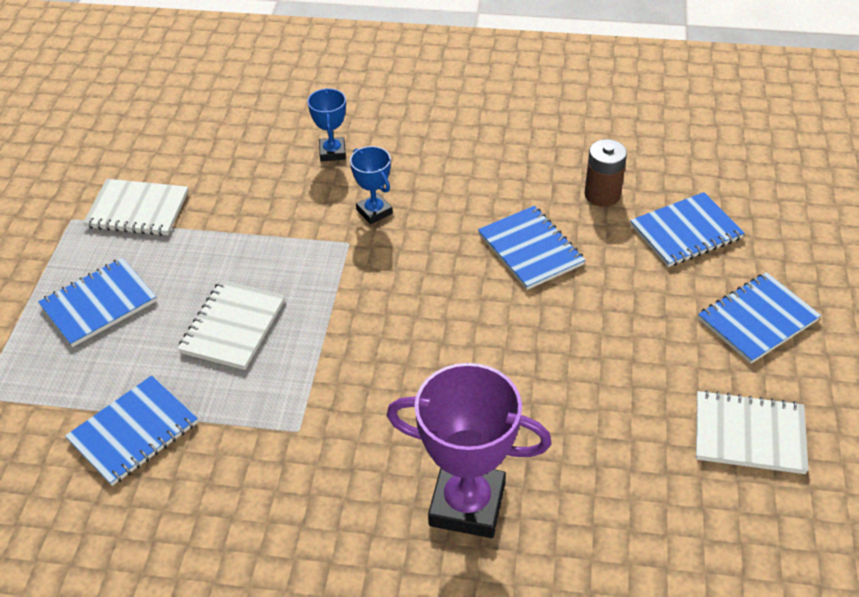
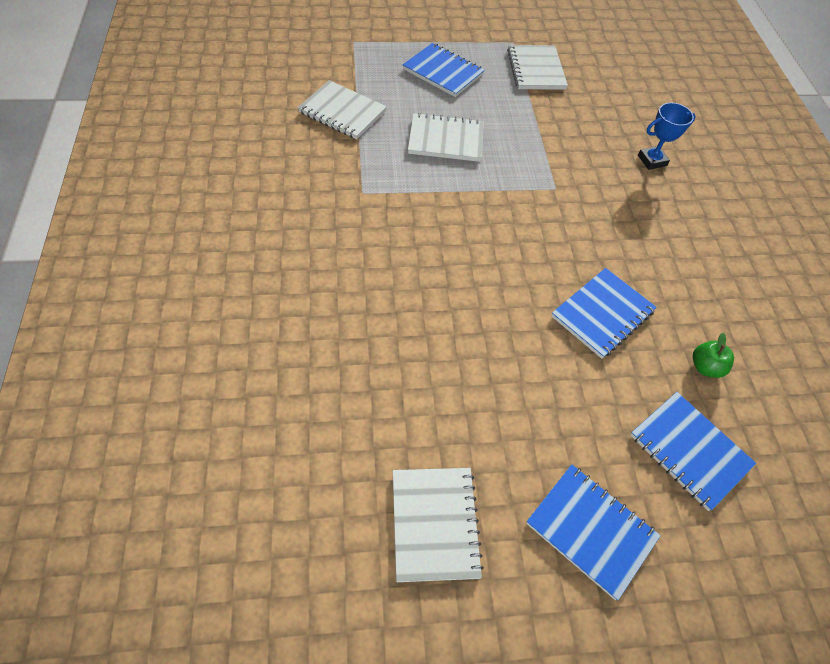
camera: 70 degrees right, 10 degrees up
blue notebook [65,376,198,486] -> white notebook [298,80,387,139]
blue trophy [350,146,393,224] -> none
purple trophy [387,363,552,538] -> none
brown battery [585,139,627,207] -> green apple [693,333,734,378]

